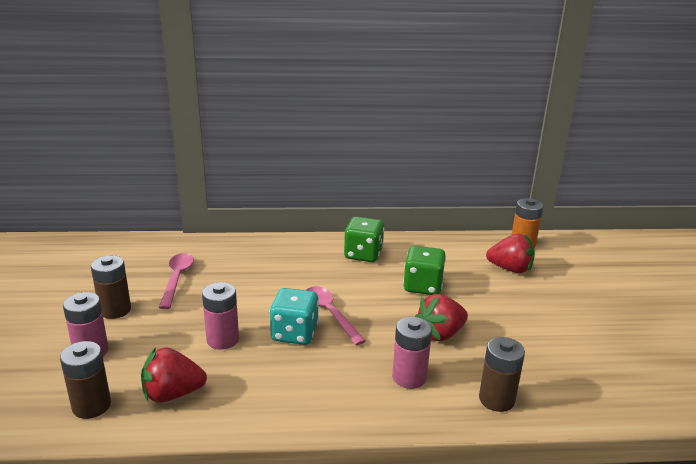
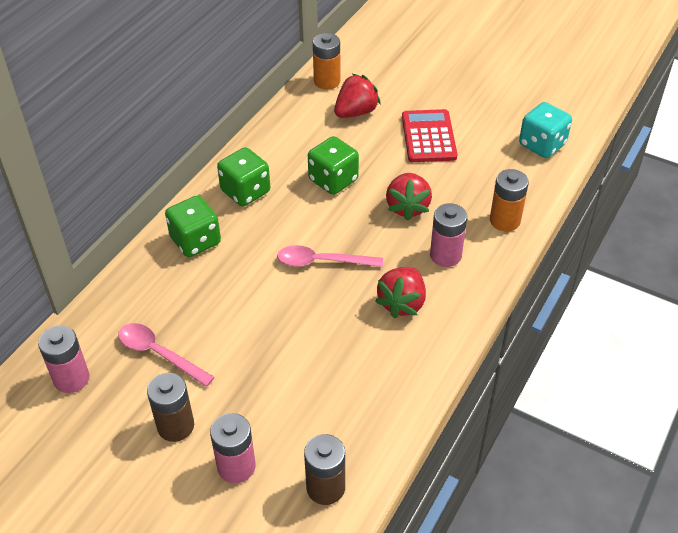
camera: 55 degrees left, 20 degrees up
red strawberry [141,347,207,403] -> red strawberry moved to [375,267,426,318]
pink battery [202,282,239,350] -> pink battery moved to [38,325,90,393]
turquoise dice [270,288,319,345] -> turquoise dice moved to [519,102,572,158]
brown battery [479,337,525,412] -> orange battery [490,169,529,232]
none -> green dice [165,195,221,257]
none -> red calculator [402,109,457,162]

